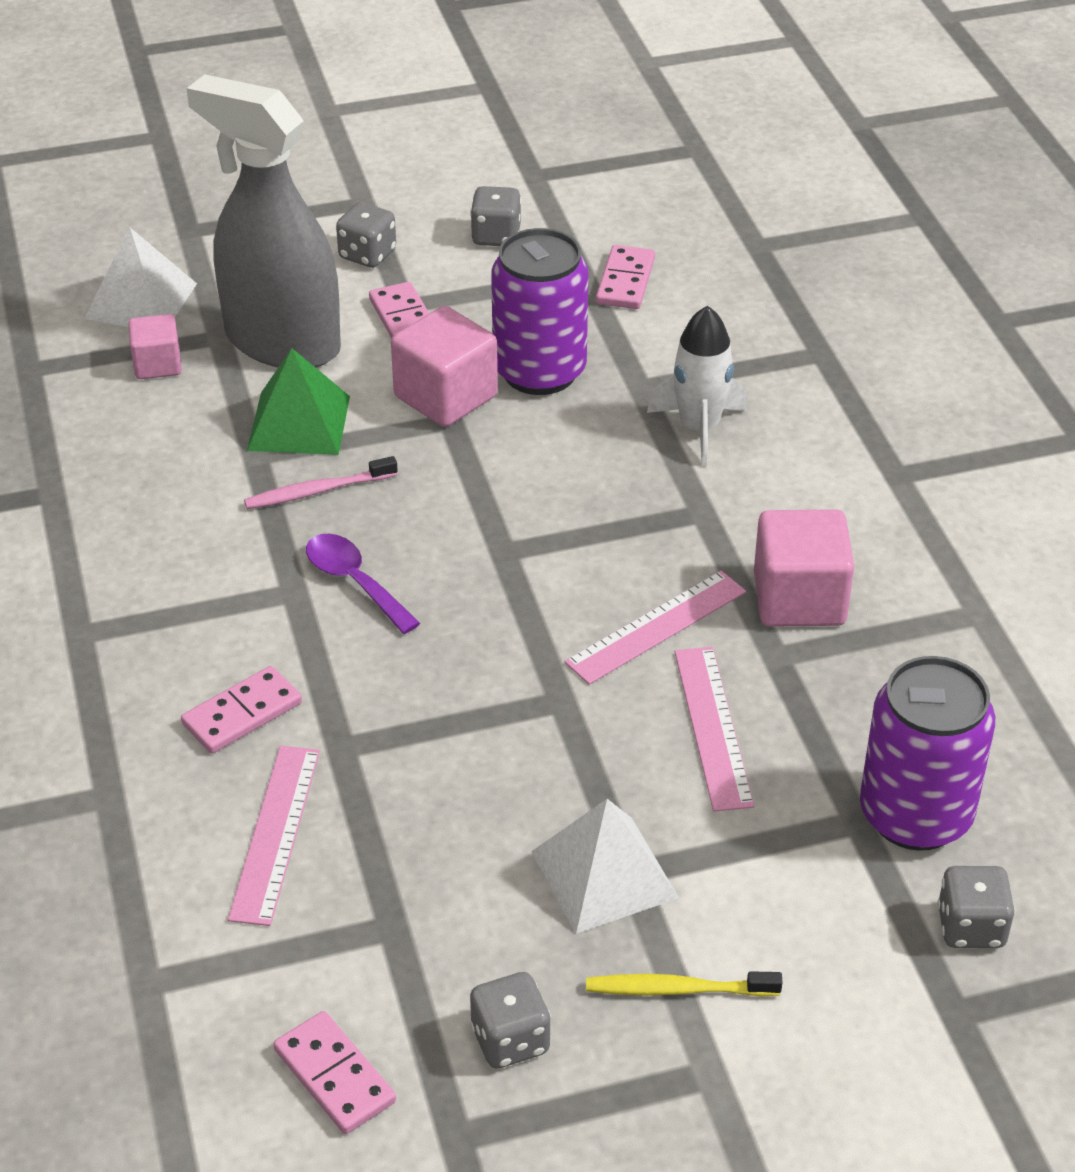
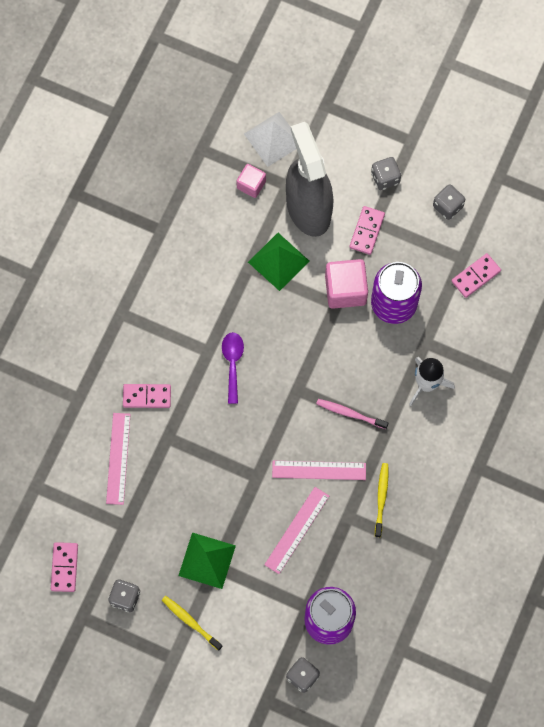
camera: 40 degrees right, 30 degrees up
pink ruler [228,746,320,926] -> pink ruler turned 45 degrees counterclockwise [106,413,131,505]
pink toothbrush [244,456,398,509] -> pink toothbrush moved to [316,399,388,429]
white pyramid [531,799,679,934] -> green pyramid [178,533,236,589]
pink cube [754,509,854,627] -> yellow toothbrush [375,463,388,537]

